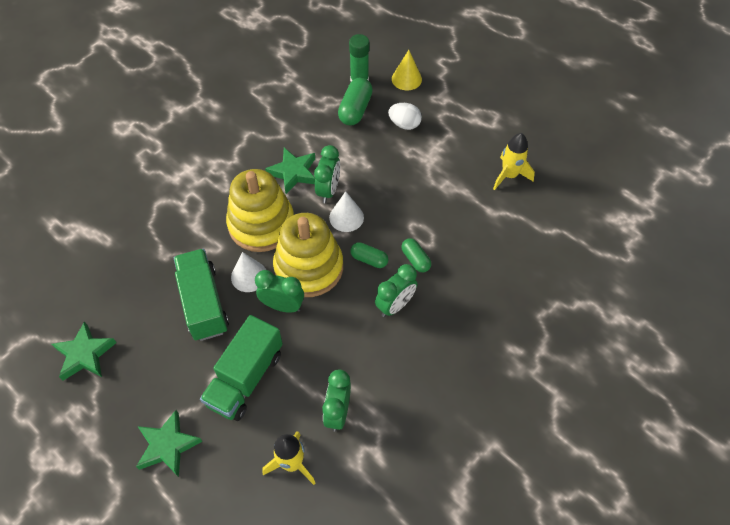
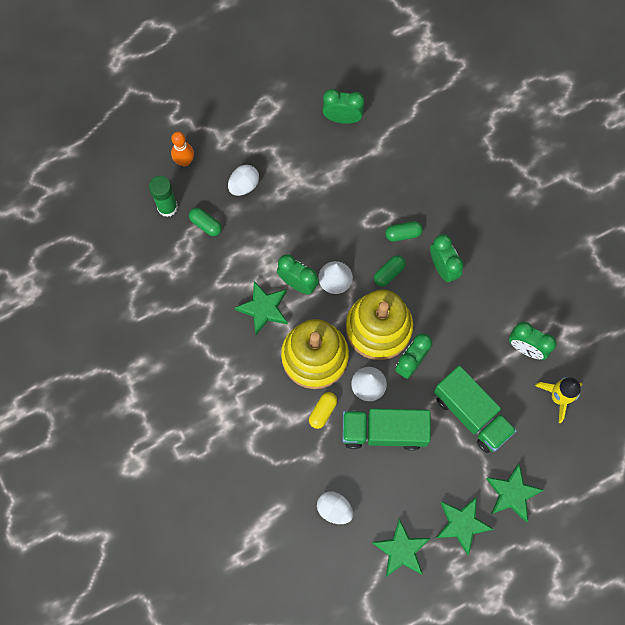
camera: 70 degrees left, 15 degrees up
green capsule [338,77,373,125] -> green capsule [189,208,222,236], size x0.62
yellow cone [392,50,422,90] -> orange bowling pin [171,132,194,166]
yellow rocket [493,133,535,190] -> green clock [322,89,364,124]
none -> yellow capsule [309,392,337,429]
none -> white egg [317,491,353,524]
none -> green star [436,497,493,555]

